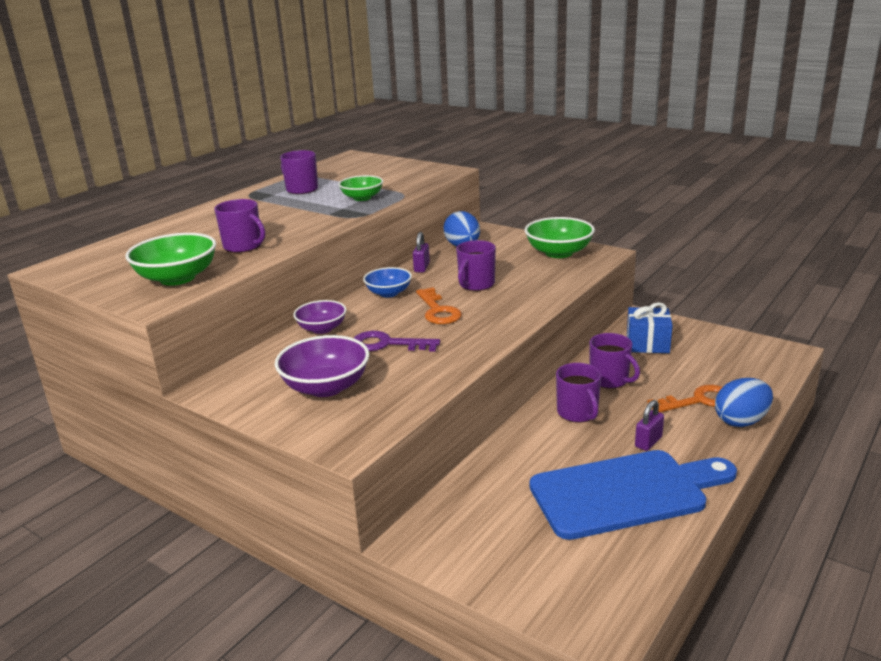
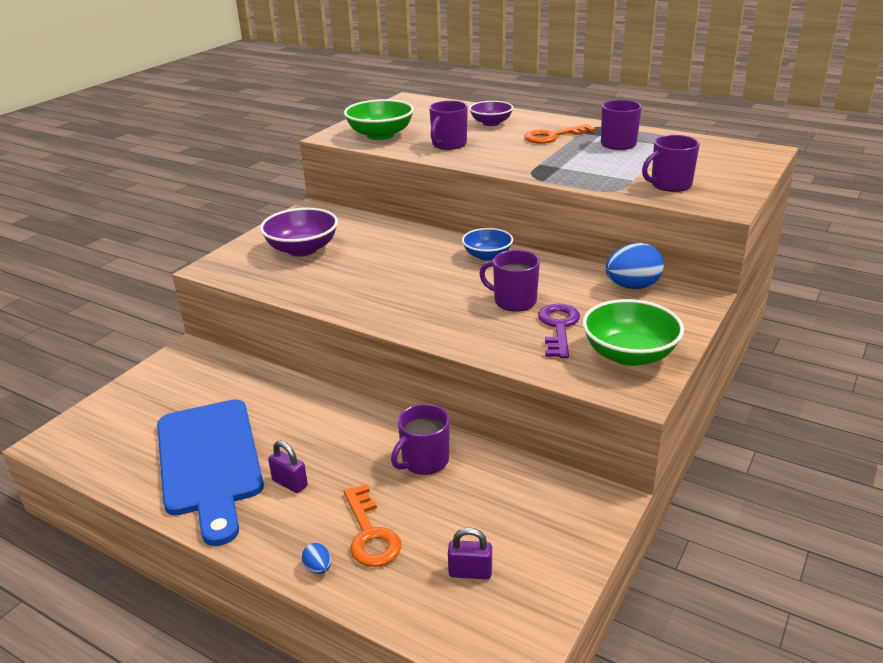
camera: 85 degrees right, 5 degrees up
purple bowl [293,300,347,334] -> purple bowl moved to [469,101,513,126]
green bowl [338,175,383,201] -> none
purple key [354,331,440,352] -> purple key moved to [538,304,580,358]
purple padlock [413,232,430,272] -> purple padlock moved to [448,528,492,579]
orange key [416,287,462,324] -> orange key moved to [524,124,595,144]
purple mug [556,363,602,423] -> purple mug moved to [642,135,700,192]
blue gift [627,302,673,353] -> none
blue egg [715,378,773,427] -> blue egg [302,543,331,574], size x0.45

